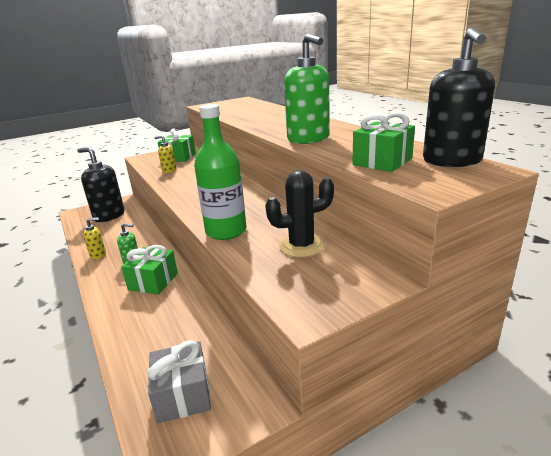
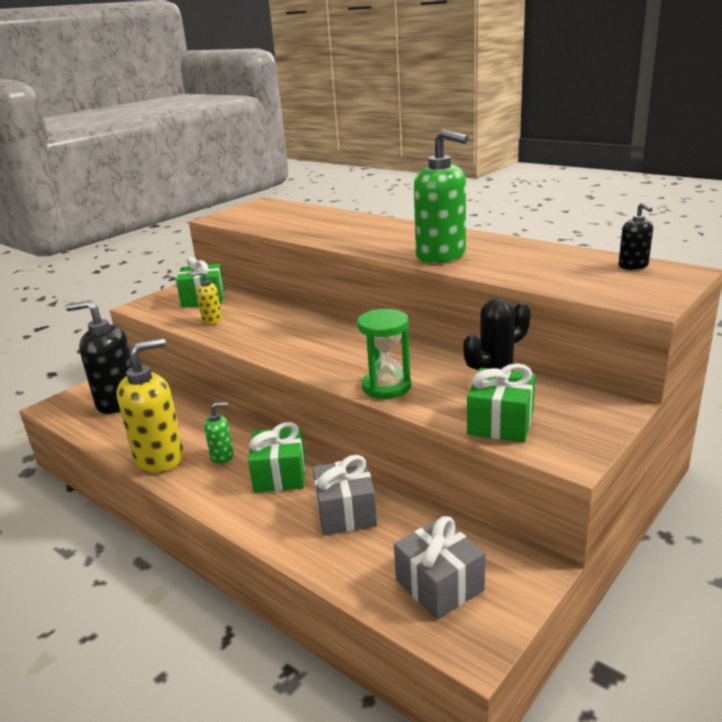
camera: 20 degrees left, 0 degrees up
yellow soap dispenser [83,217,106,260] -> yellow soap dispenser [117,338,184,473], size x2.07
green bottle [194,104,246,240] -> green hourglass [357,309,411,399]
green gift [352,113,415,172] -> green gift moved to [467,363,535,443]
black soap dispenser [423,28,495,167] -> black soap dispenser [618,203,653,270], size x0.48
none -> grey gift [313,455,377,535]

